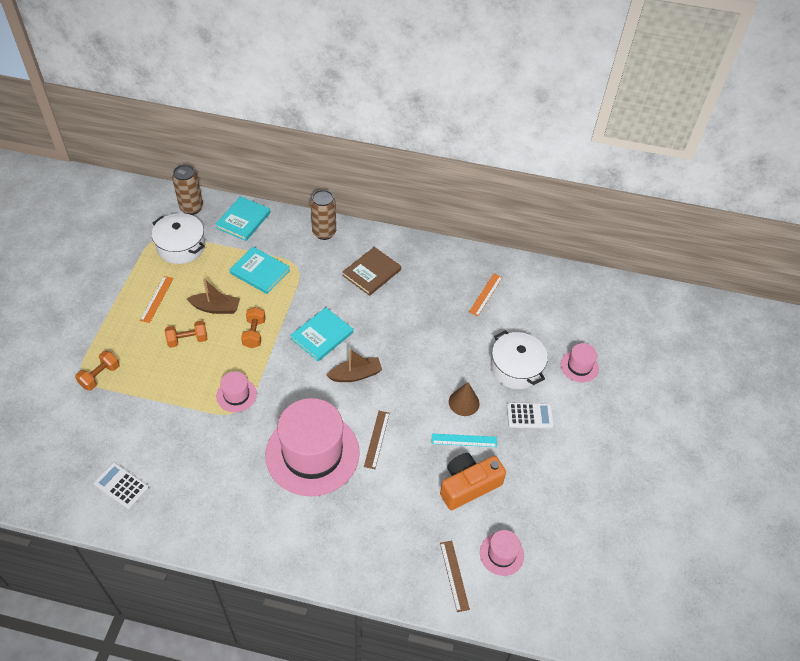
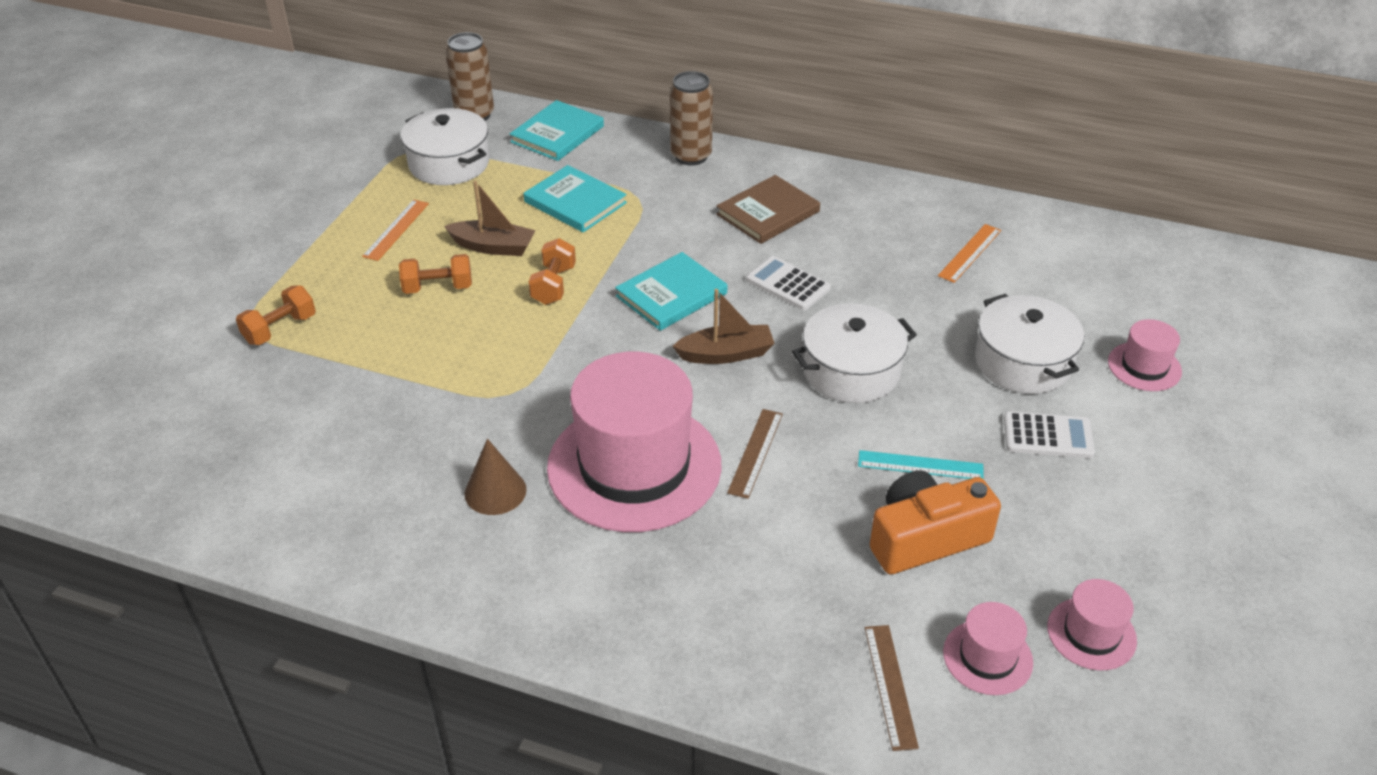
camera: 10 degrees right, 10 degrees down
white calculator [94,462,149,509] -> white calculator moved to [746,256,831,310]
pink hat [216,371,257,412] -> pink hat moved to [1047,579,1137,670]
brown cone [449,382,480,416] -> brown cone moved to [464,439,527,515]
none -> white pot [792,303,917,403]

